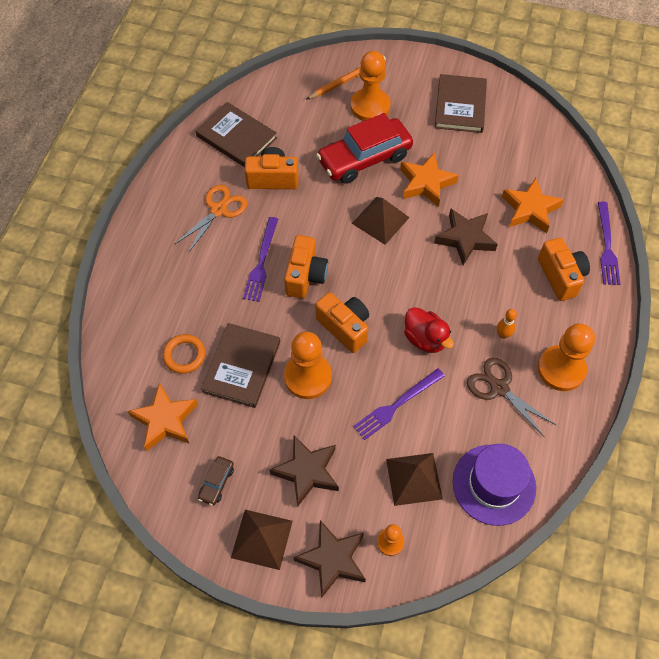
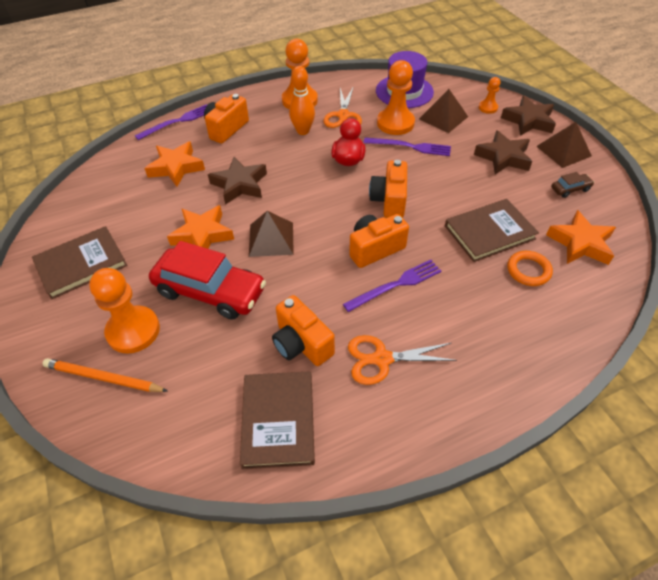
camera: 130 degrees left, 10 degrees down
orange pawn [284,332,332,399] -> orange pawn moved to [377,60,415,135]
brown scissors [467,358,556,438] -> orange scissors [323,86,362,128]
orange bowling pin [497,309,517,339] -> orange bowling pin [289,66,315,135], size x1.72

